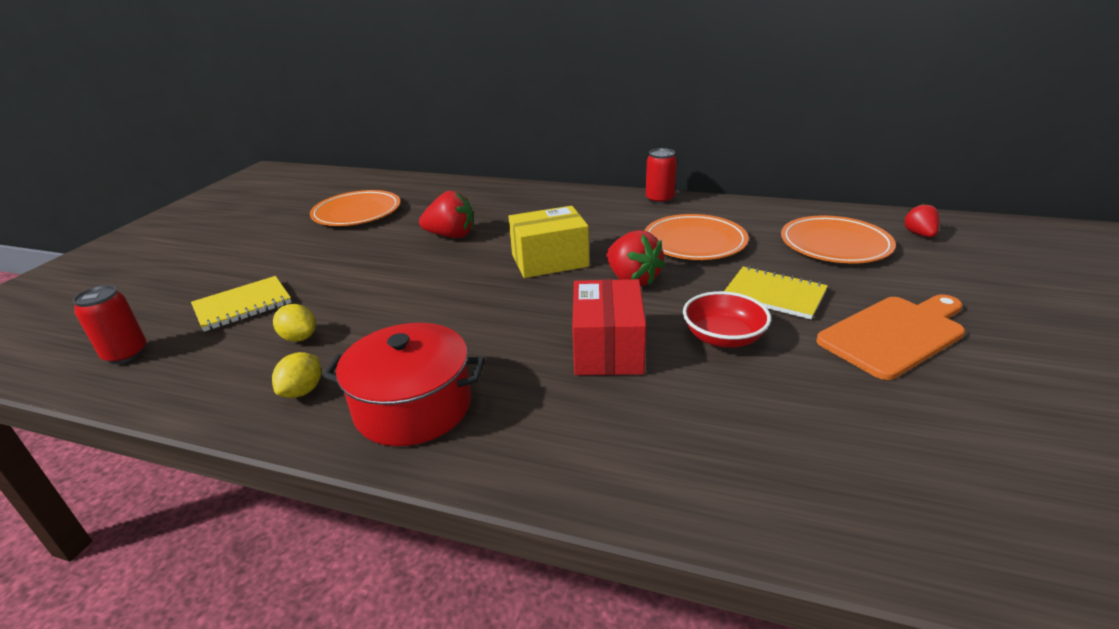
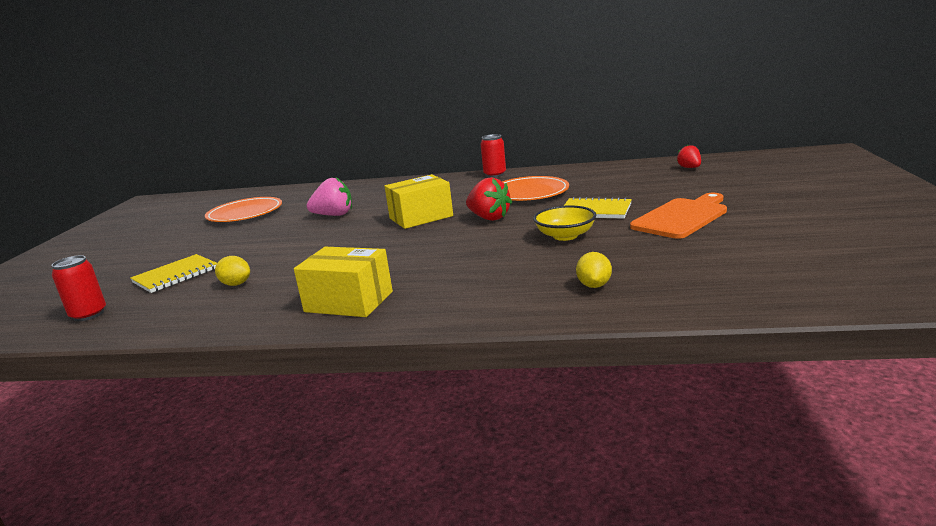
camera: 10 degrees left, 10 degrees down
yellow lemon [272,352,321,398] -> yellow lemon moved to [576,252,612,288]
red pot [323,323,485,446] -> yellow box [294,247,393,317]
red strawberry [419,191,473,238] -> pink strawberry [307,178,352,216]
red box [572,279,646,375] -> none
red bowl [683,291,771,348] -> yellow bowl [533,205,596,241]
orange plate [781,216,896,264] -> none

